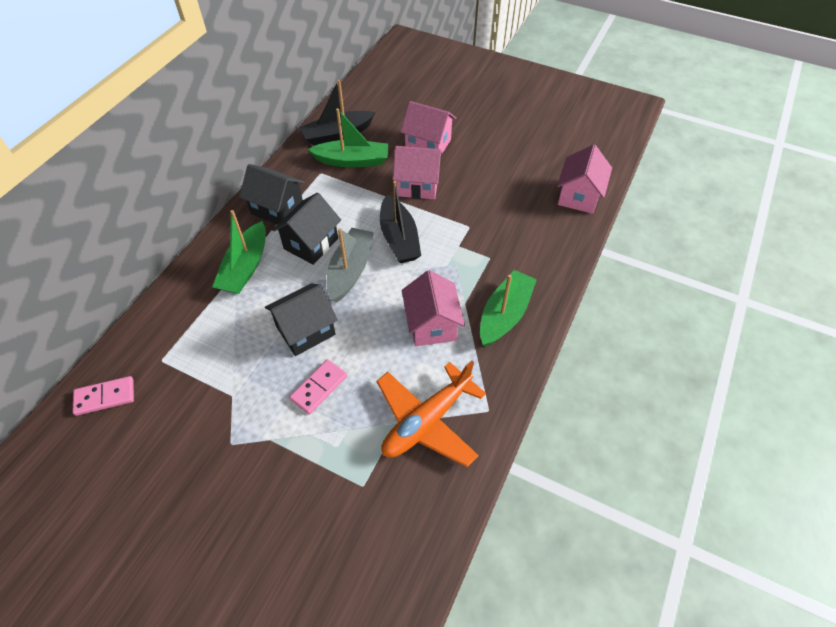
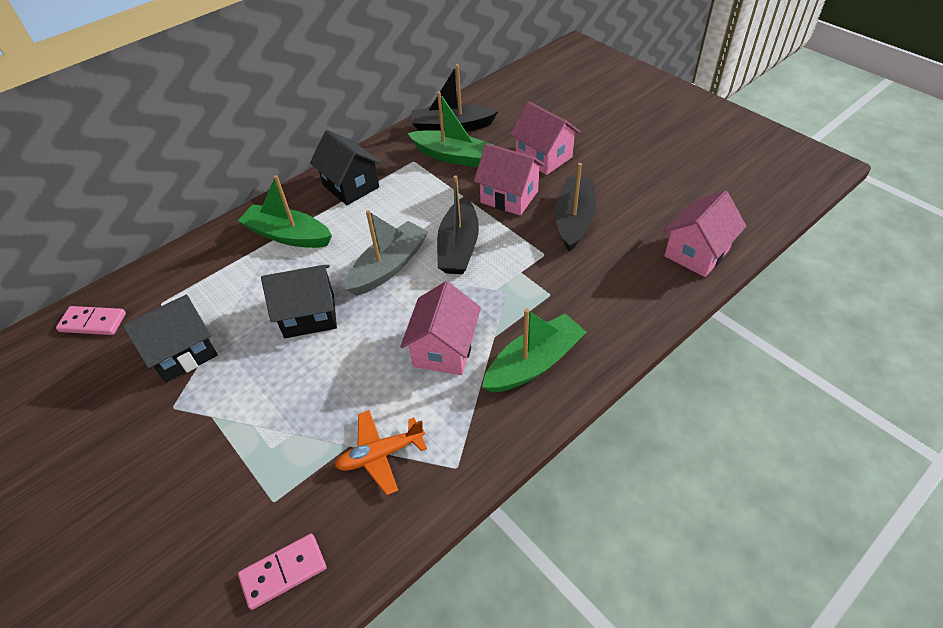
camera: 25 degrees right, 5 degrees down
green boat [212,210,266,294] -> green boat turned 75 degrees clockwise [238,175,332,248]
black house [272,192,341,265] -> black house moved to [122,294,218,382]
pink domino [289,359,347,415] -> pink domino moved to [238,534,327,610]
orange plane [377,360,486,467] -> orange plane [335,410,427,495], size x0.62
none -> black boat [555,163,596,252]

